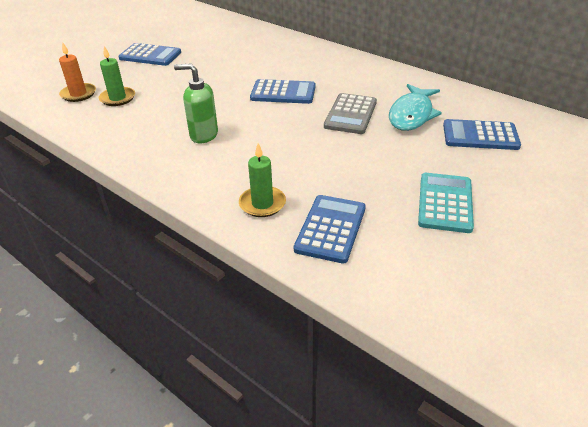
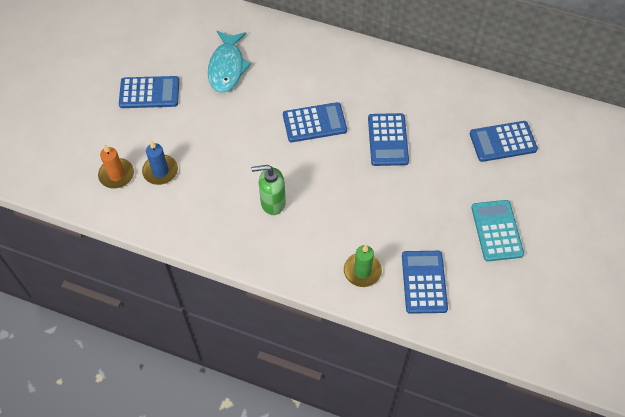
camera: 20 degrees left, 20 degrees up
green candle [99,46,135,106] -> blue candle [142,141,178,185]
grey calculator [324,93,377,134] -> blue calculator [368,113,409,166]
turquoise fish [389,84,442,131] -> turquoise fish moved to [208,31,251,93]

